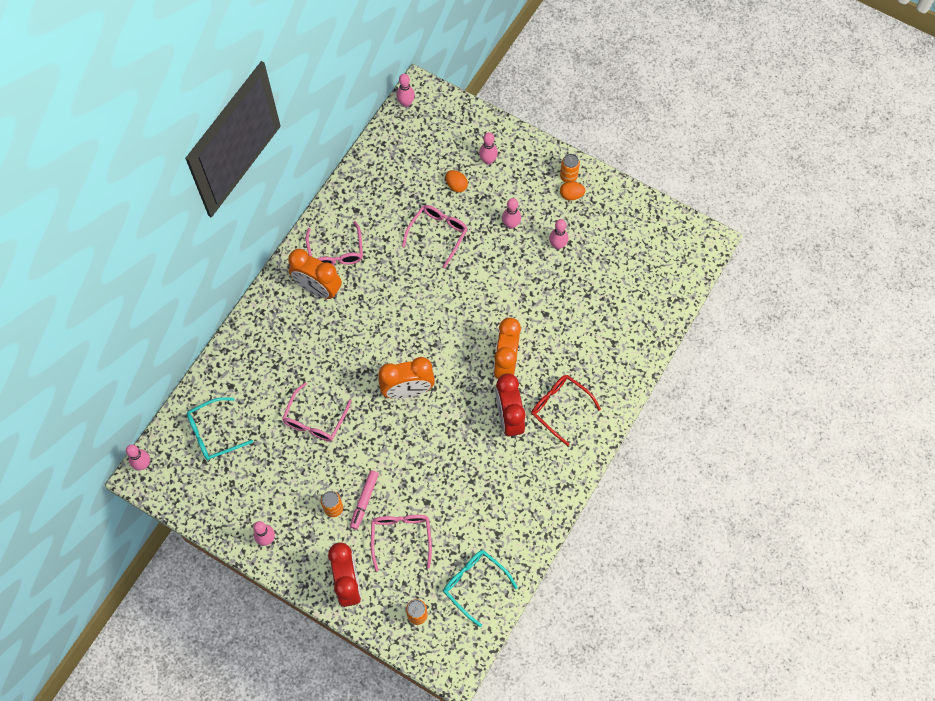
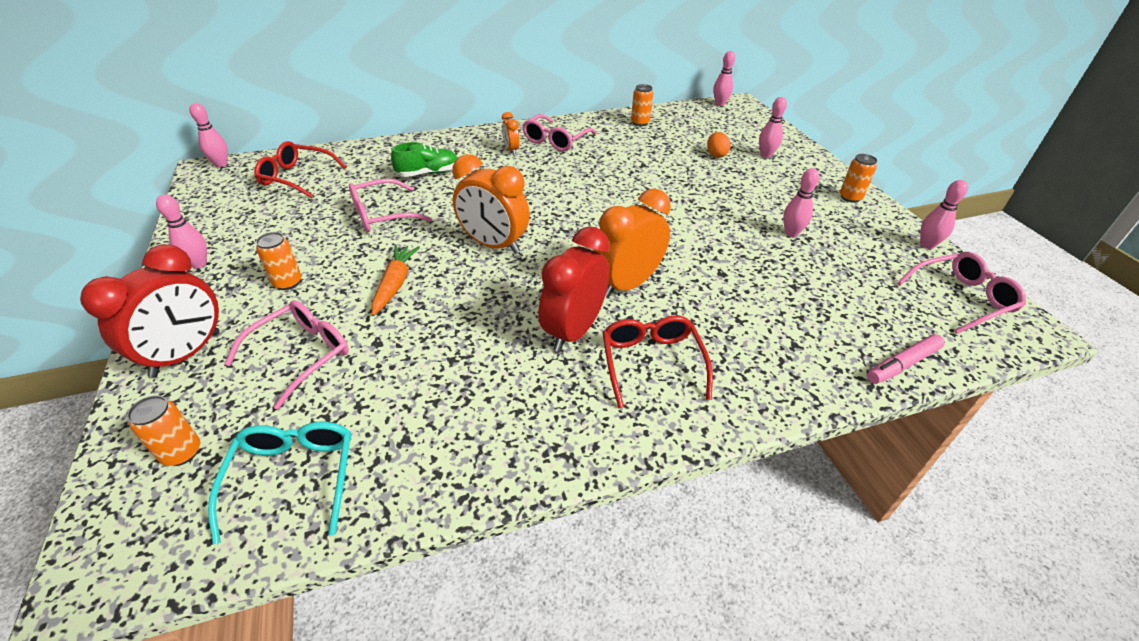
camera: 40 degrees right, 25 degrees down
turquoise glasses [187,397,253,460] -> red glasses [254,141,347,198]
orange clock [288,249,342,299] -> orange clock [502,112,520,155], size x0.49
pink marker [350,471,379,530] -> pink marker moved to [867,334,945,384]
pink glasses [402,205,468,268] -> pink glasses moved to [897,252,1026,334]
pink bowling pin [502,198,521,229] -> pink bowling pin moved to [920,180,968,249]
orange egg [560,181,585,200] -> none
none -> orange carrot [372,245,420,315]
none -> green shoe [391,142,458,177]
none -> orange can [631,84,653,126]

